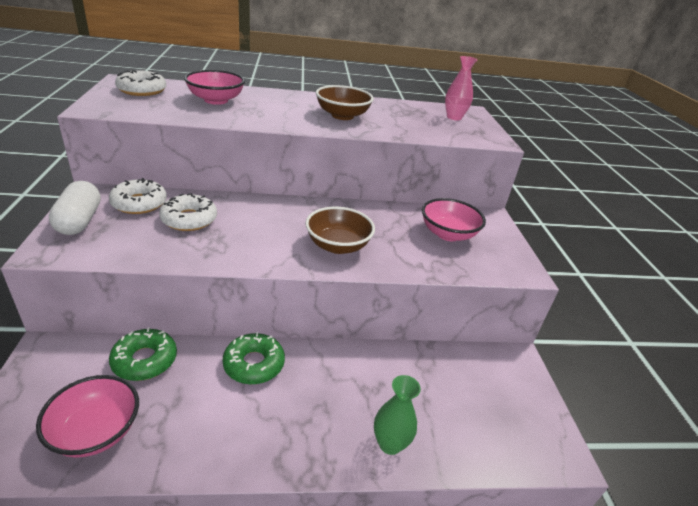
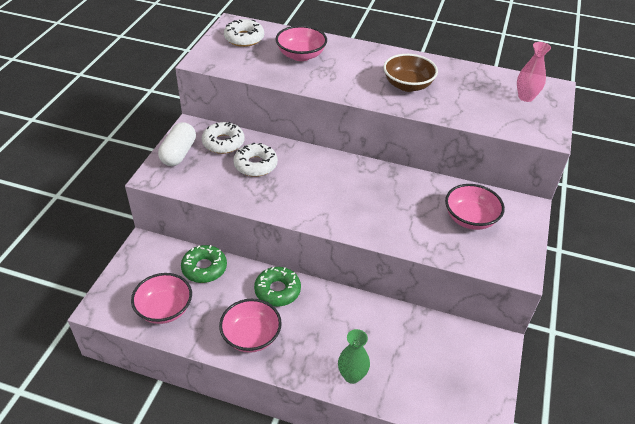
camera: 25 degrees right, 10 degrees up
brown bowl [305,207,375,254] -> none
none -> pink bowl [219,299,282,353]

